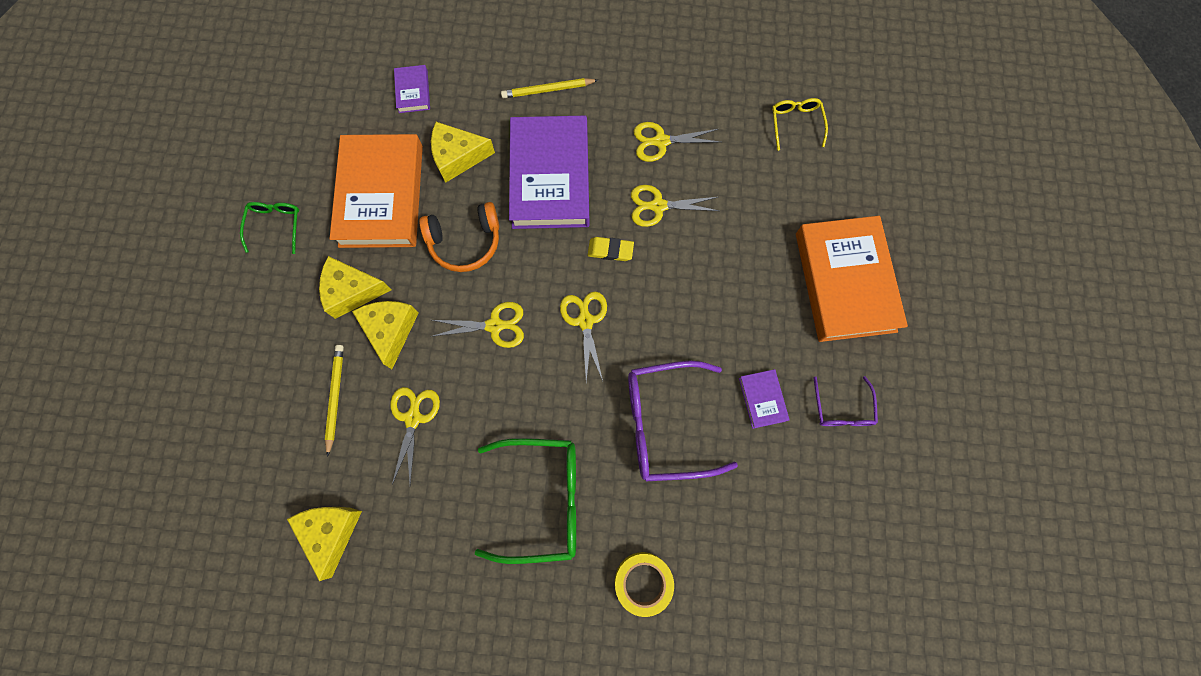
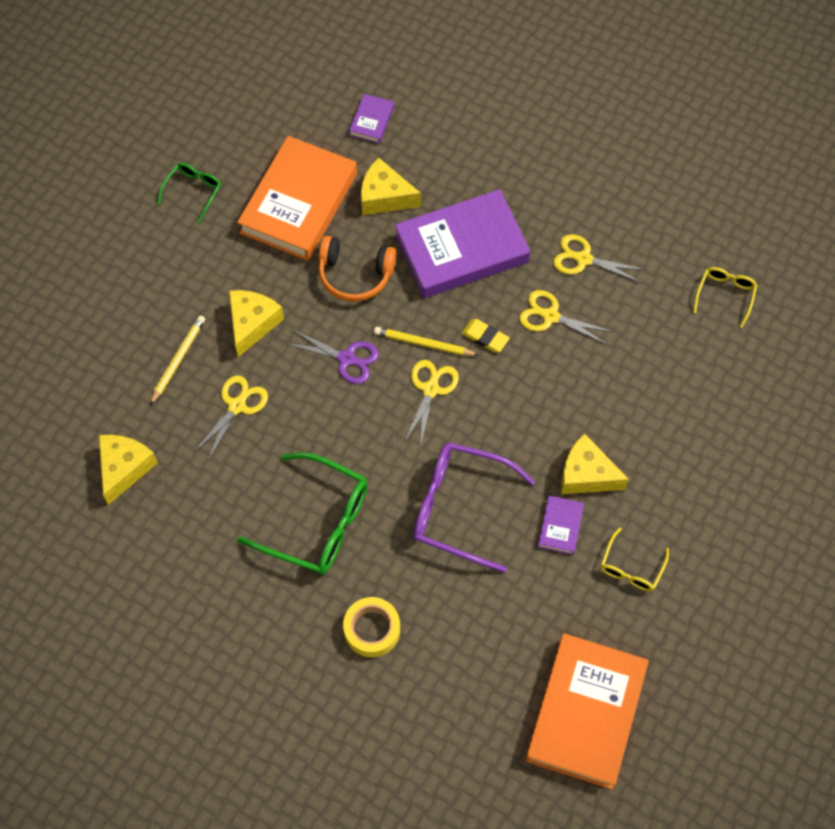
camera: 25 degrees right, 10 degrees down
yellow cheese [319,256,391,319] -> yellow cheese moved to [561,433,629,494]
yellow scissors [430,302,524,348] -> purple scissors [285,329,379,384]
yellow pencil [501,78,598,98] -> yellow pencil moved to [374,327,478,356]
purple book [509,116,590,229] -> purple book turned 45 degrees clockwise [395,189,530,298]
orange book [796,216,908,342] -> orange book moved to [525,633,649,789]
purple glasses [813,376,878,426] -> yellow glasses [601,528,669,591]

